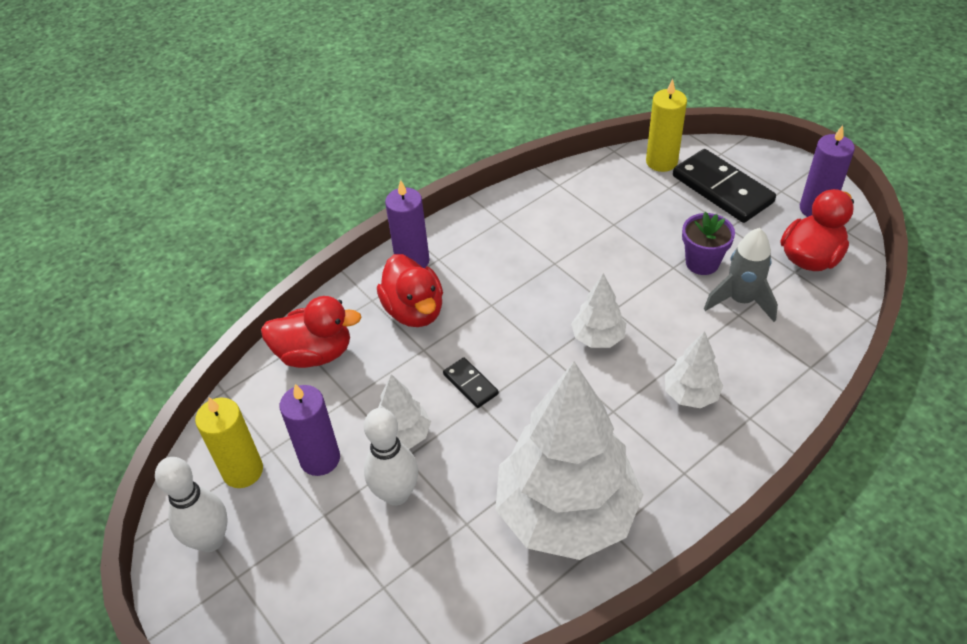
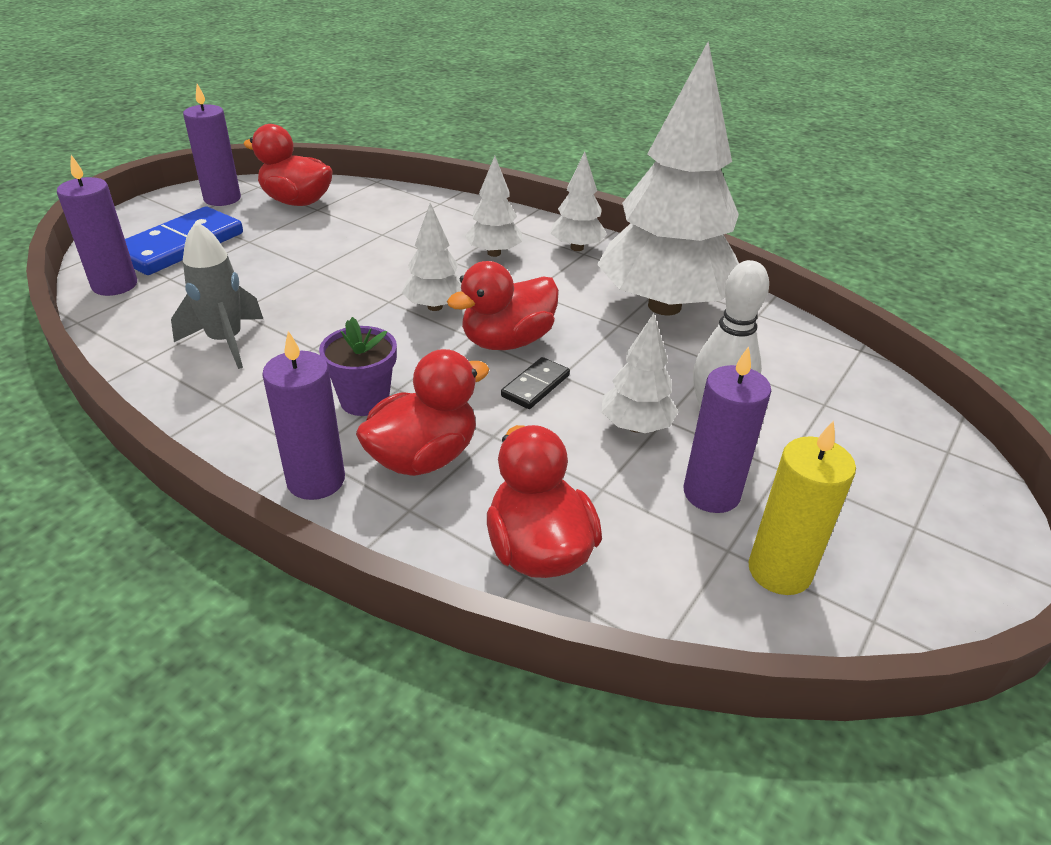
camera: 110 degrees left, 10 degrees down
white bowling pin [155,457,228,552] -> none
yellow candle [646,79,687,172] -> purple candle [57,155,137,296]
black domino [673,149,776,223] -> blue domino [125,207,243,275]
purple flower pot [682,212,735,275] -> purple flower pot moved to [319,317,397,416]
grey rocket [704,228,778,322] -> grey rocket moved to [171,221,263,369]
none -> red duck [447,261,559,350]
none -> white tree [550,152,607,251]

